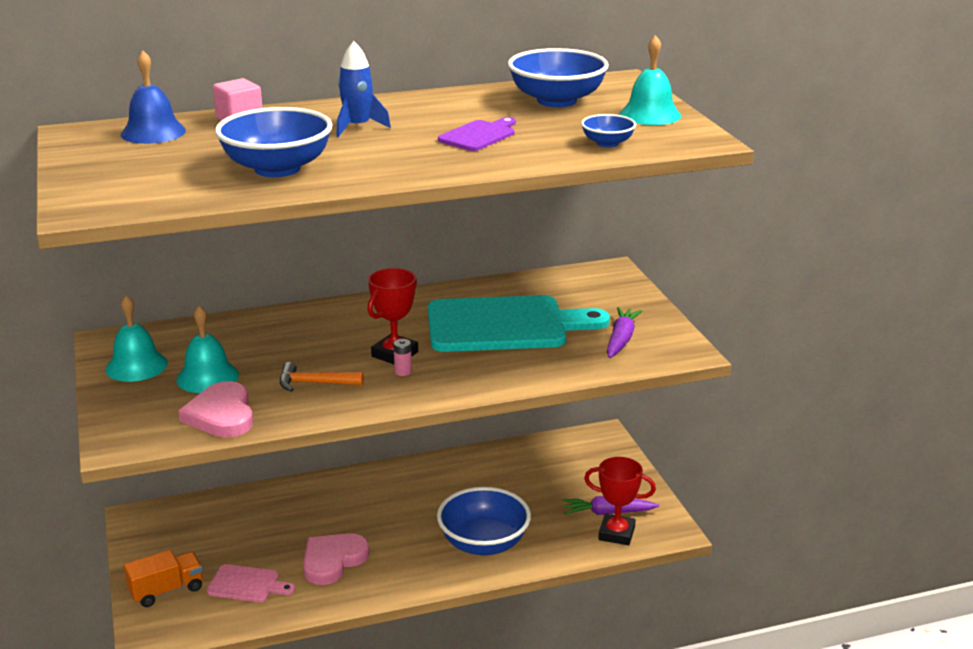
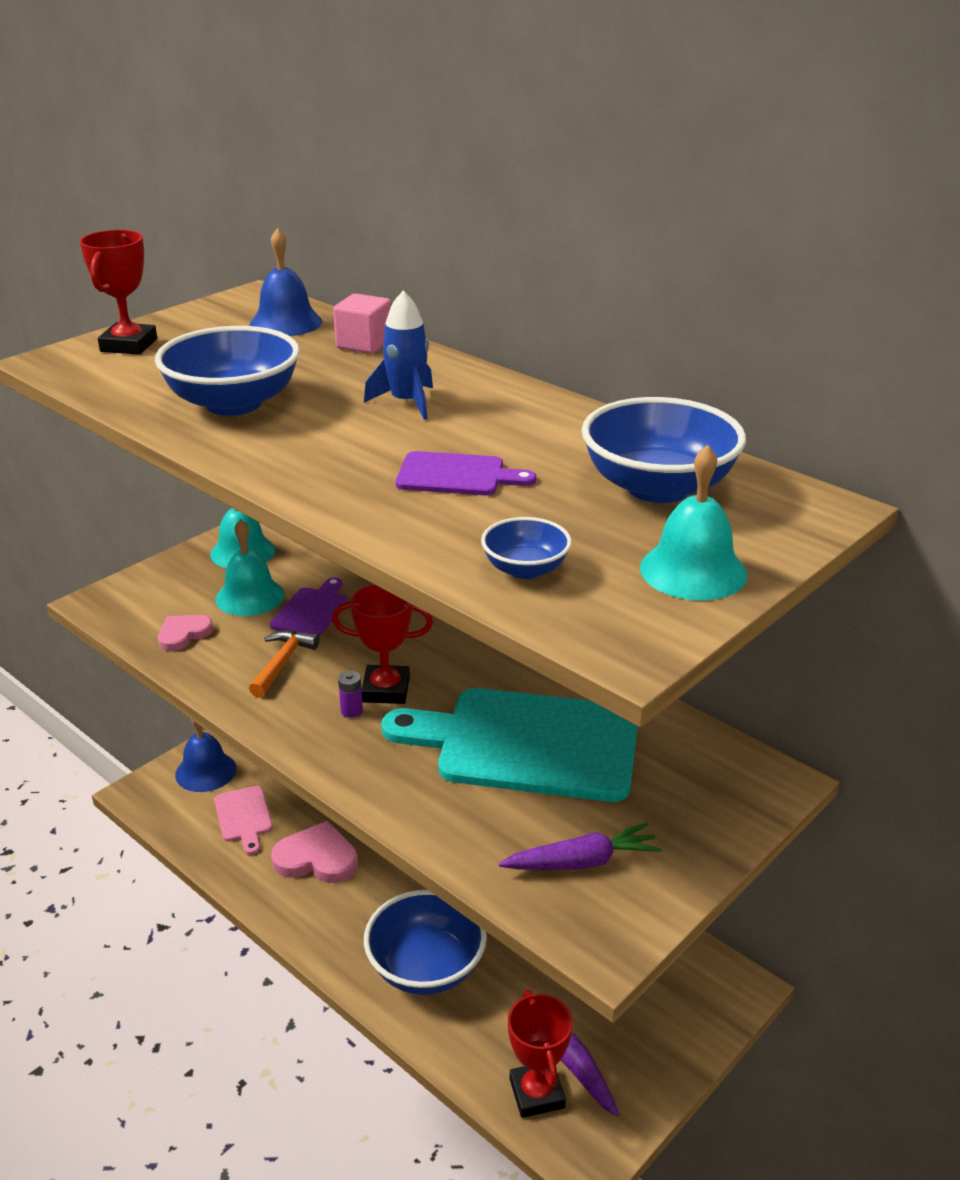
camera: 60 degrees right, 5 degrees up
orange truck [124,550,203,607] -> blue bell [175,719,236,792]
pink heart [179,381,253,437] -> pink heart [158,615,213,651], size x0.61
orange hammer [280,362,363,392] -> orange hammer turned 45 degrees clockwise [249,630,320,697]
pink battery [393,339,412,376] -> purple battery [338,671,363,718]
turquoise cutting board [428,295,610,352] -> turquoise cutting board turned 135 degrees clockwise [381,688,638,802]
none -> red trophy [79,230,157,355]
none -> purple cutting board [270,577,348,636]

